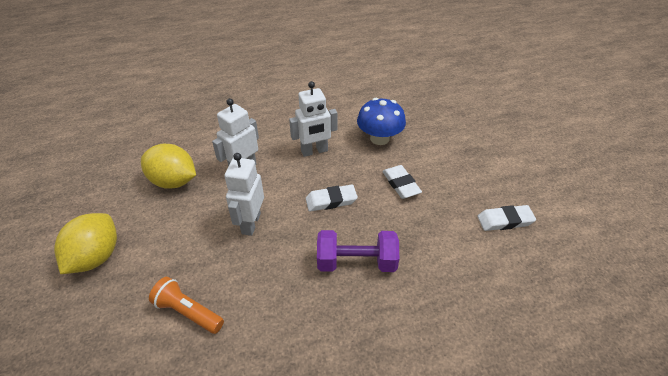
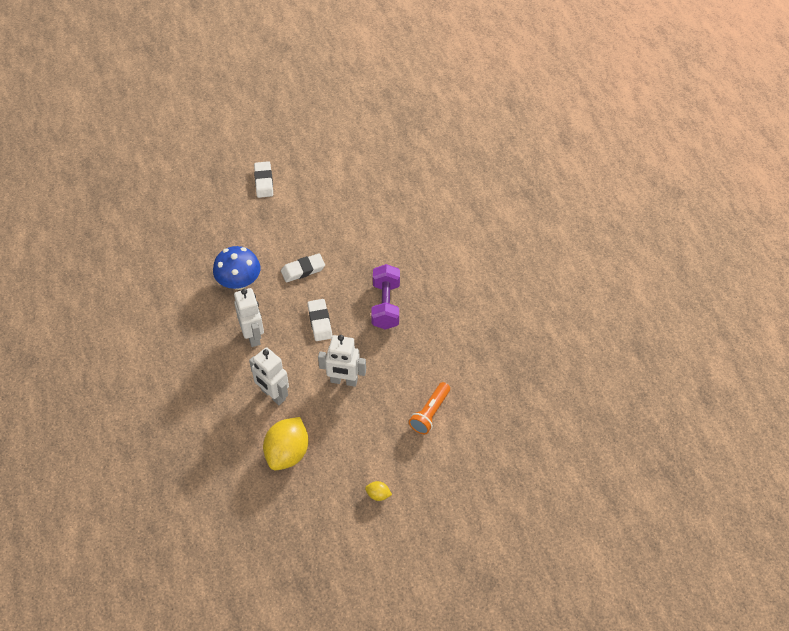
camera: 90 degrees left, 10 degrees up
yellow lemon [54,213,117,274] -> yellow lemon [365,481,392,501], size x0.44
white eraser [478,205,536,231] -> white eraser moved to [254,161,273,198]

